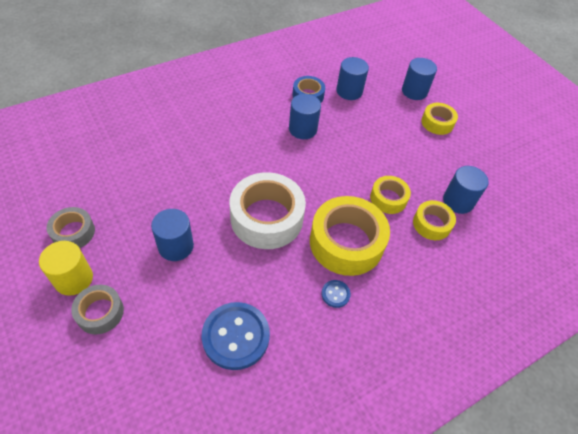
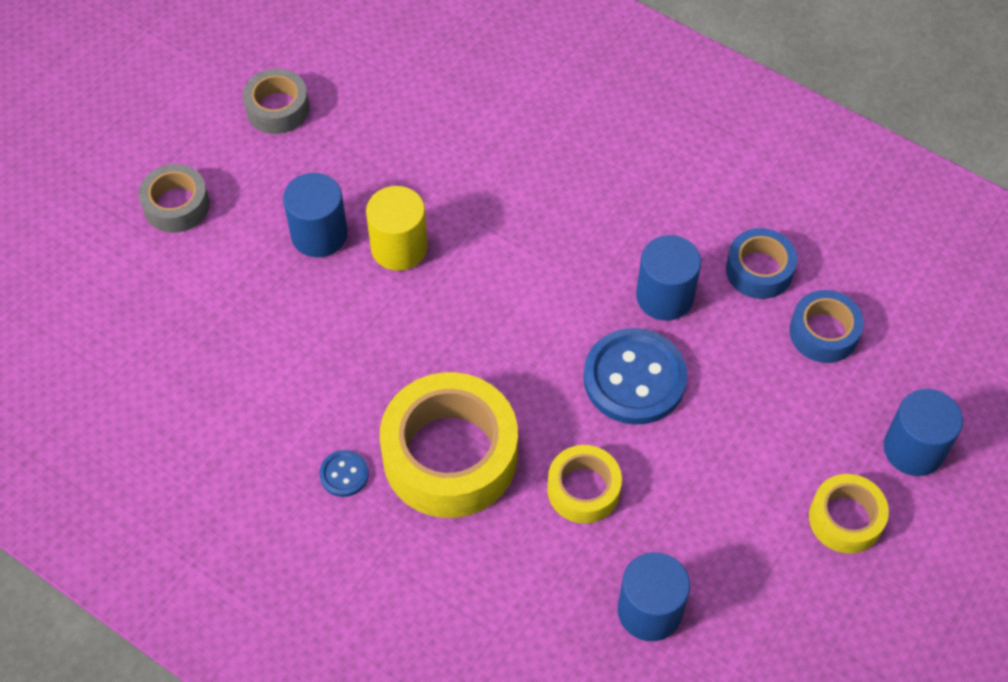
camera: 70 degrees right, 5 degrees up
yellow cylinder [39,241,93,296] -> yellow cylinder moved to [366,186,428,271]
blue button [202,302,270,370] -> blue button moved to [583,328,687,425]
white tape [230,172,306,249] -> none
blue cylinder [336,57,369,100] -> blue tape [790,290,864,363]
yellow tape [413,200,456,240] -> none

